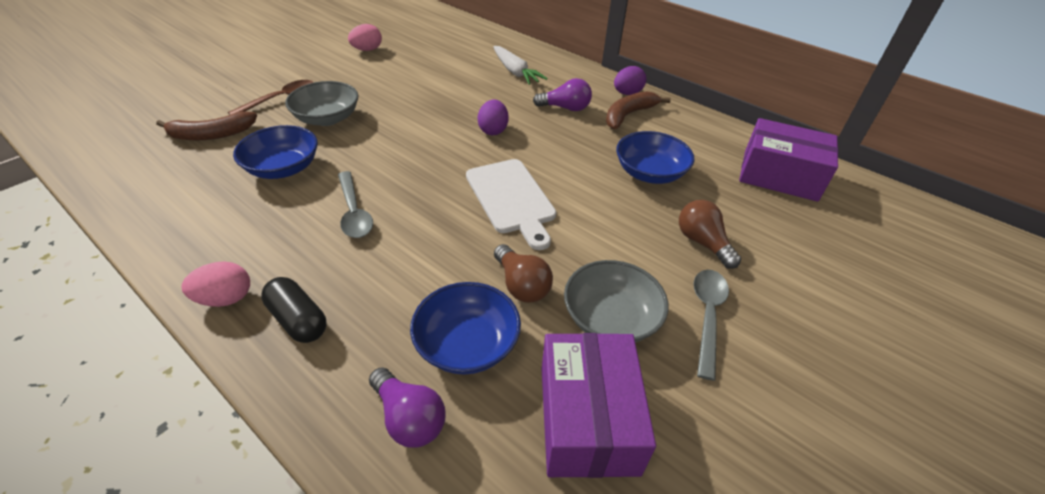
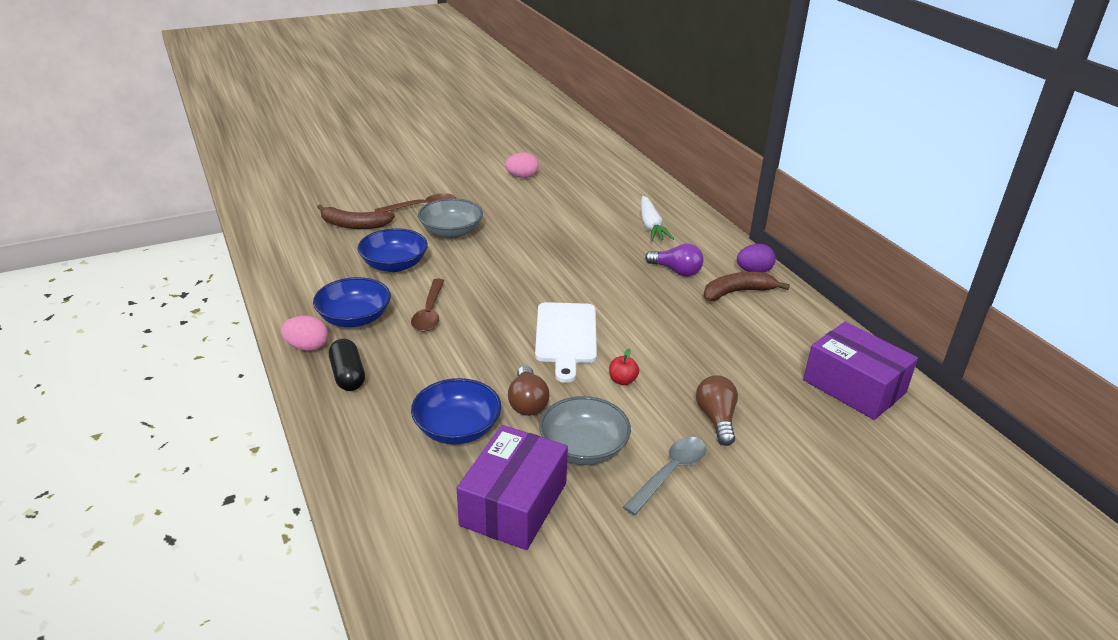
camera: 25 degrees right, 10 degrees down
grey spoon [338,171,373,238] -> brown spoon [411,279,444,332]
purple light bulb [369,367,445,448] -> none
purple egg [478,99,509,135] -> none
blue bowl [616,131,694,184] -> blue bowl moved to [313,277,391,327]
none -> red apple [609,349,639,385]

